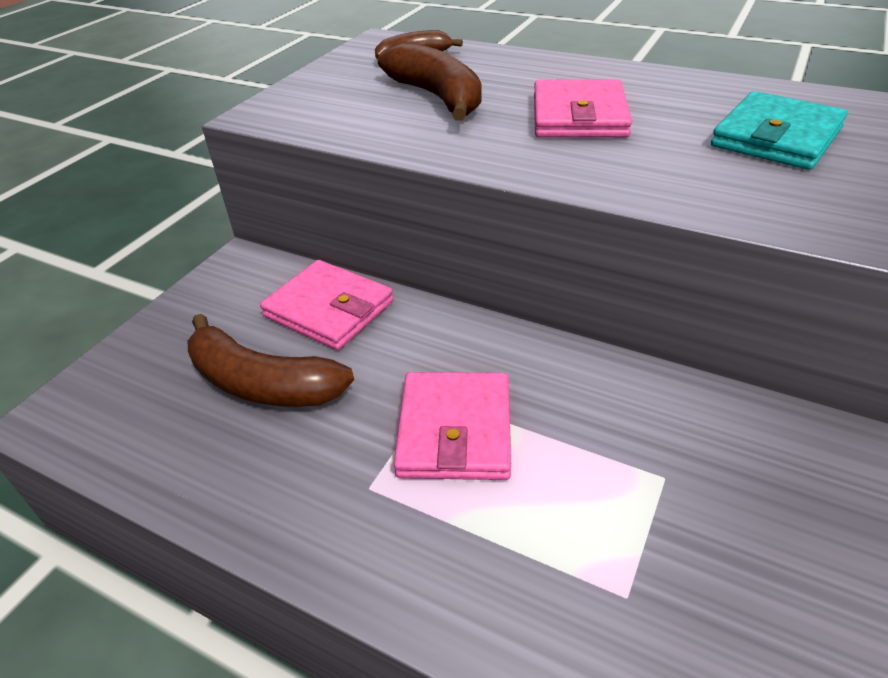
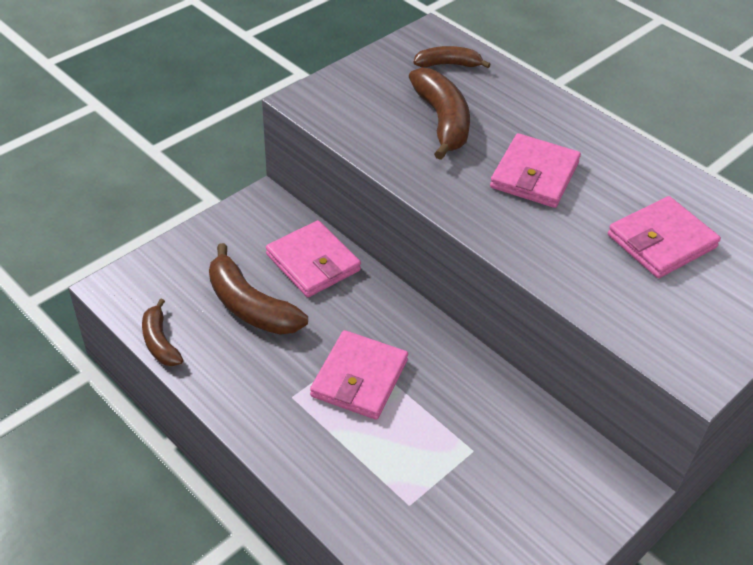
camera: 15 degrees right, 5 degrees up
turquoise wallet [711,91,848,170] -> pink wallet [608,196,721,278]
none -> brown banana [142,298,183,366]

